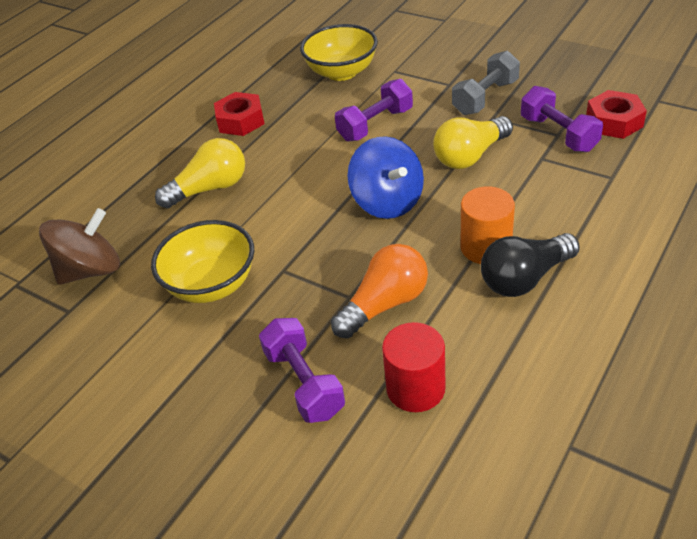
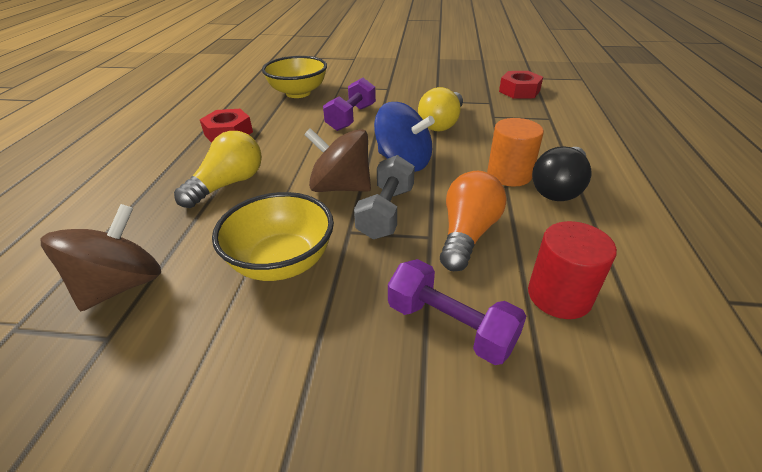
camera: 30 degrees left, 5 degrees down
grey dumbbell [452,51,520,115] -> grey dumbbell moved to [354,155,415,239]
purple dumbbell [521,86,603,152] -> none
none -> brown spinning top [304,128,371,192]

